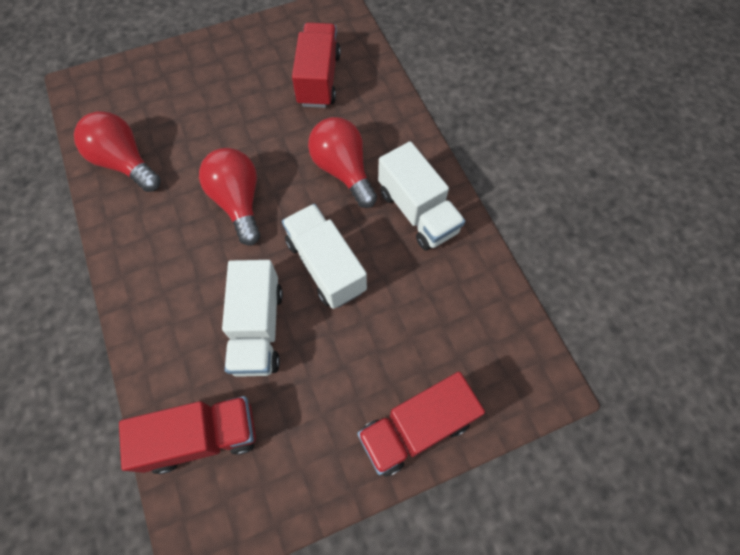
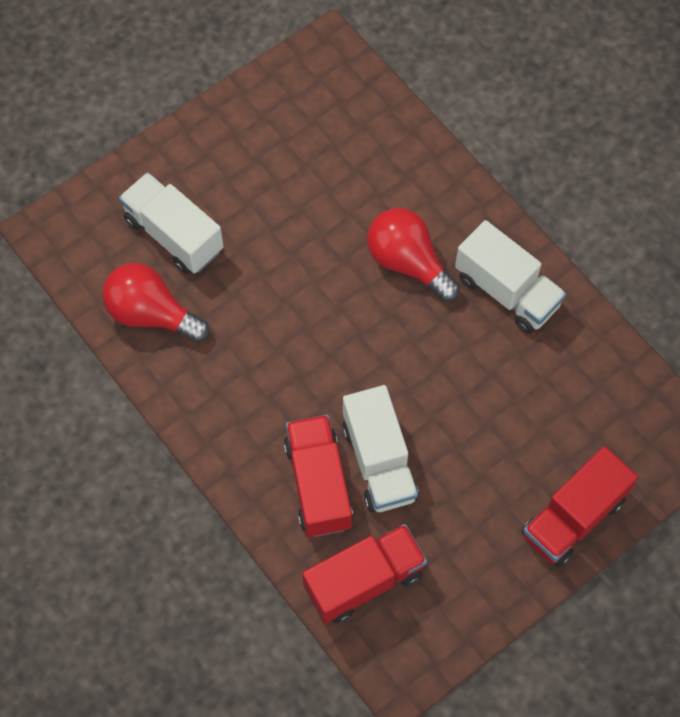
camera: 15 degrees left, 0 degrees up
red light bulb [199,148,260,245] -> none
white truck [282,204,367,309] -> white truck moved to [119,172,224,274]
red truck [292,22,341,108] -> red truck moved to [284,415,353,537]

